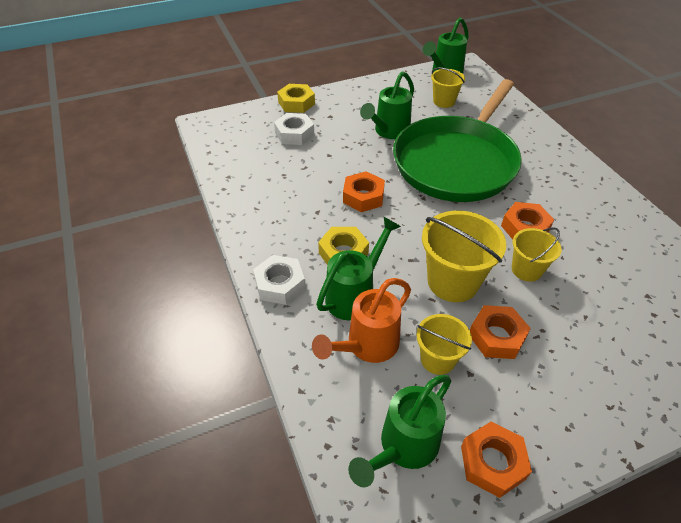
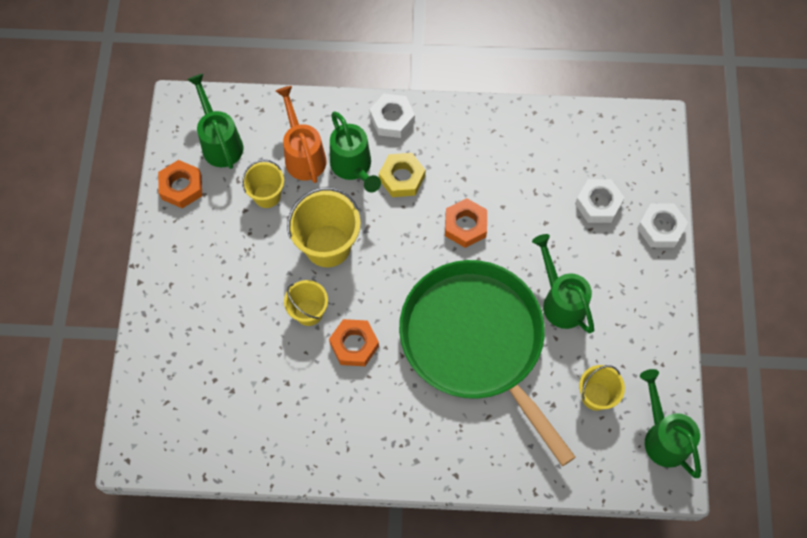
camera: 115 degrees right, 20 degrees up
yellow nut [277,84,315,113] -> white nut [637,203,688,247]
orange nut [470,305,531,359] -> none

